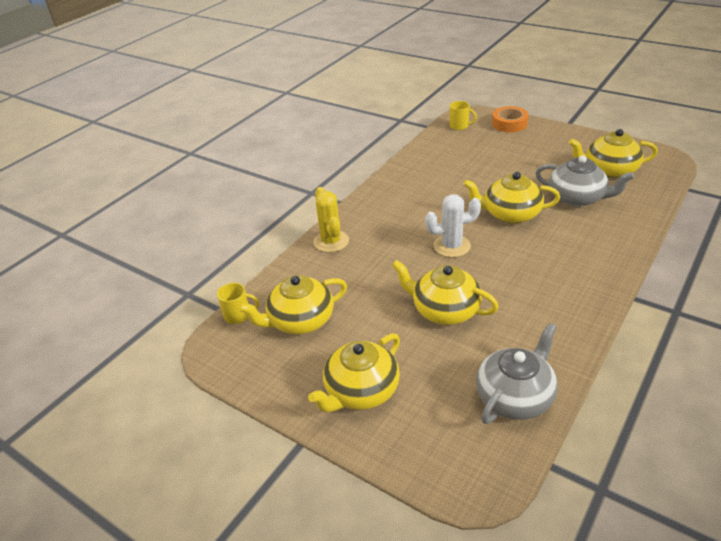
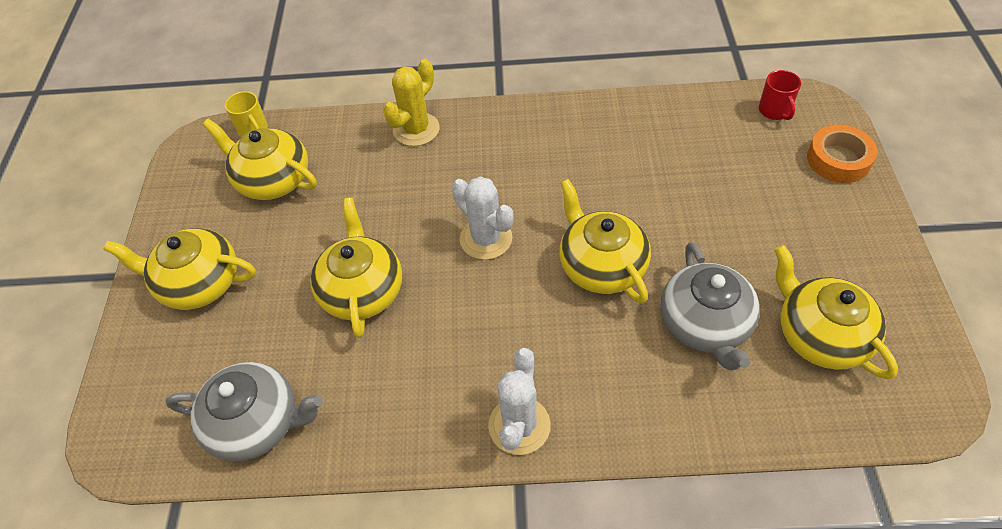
camera: 55 degrees right, 15 degrees up
yellow mug [450,101,477,130] -> red mug [759,70,801,120]
none -> white cactus [488,348,551,455]

